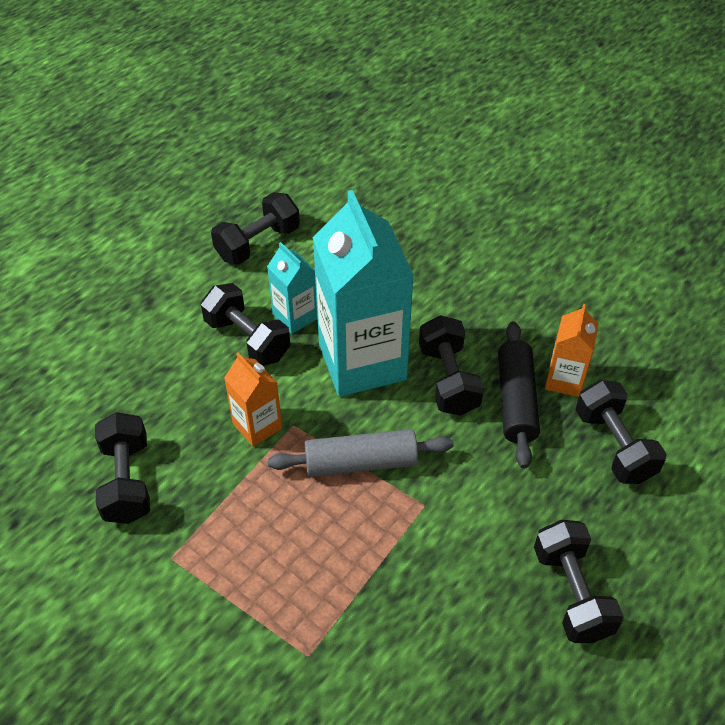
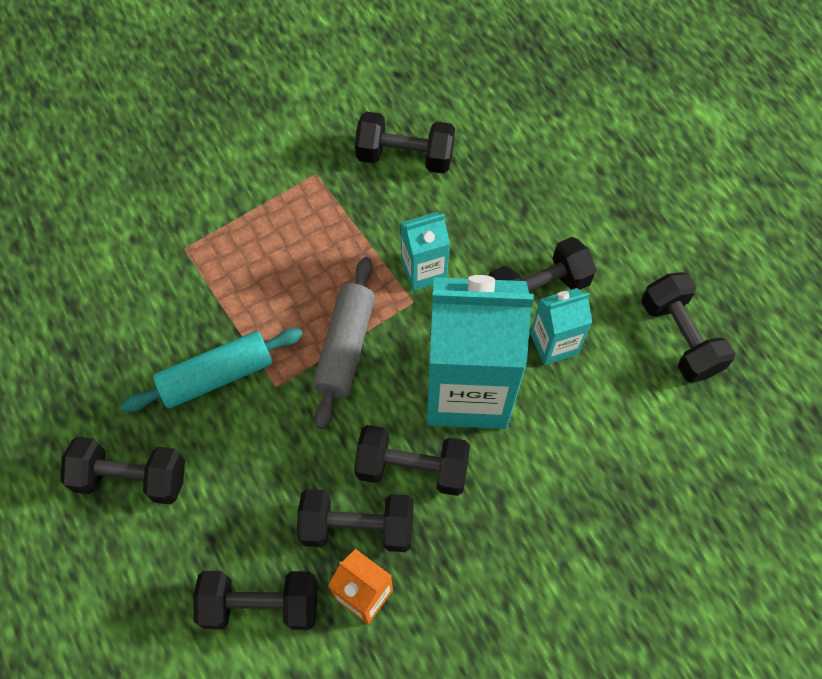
camera: 110 degrees right, 15 degrees up
orange carton [224,353,282,447] -> turquoise carton [400,212,450,291]
black rolling pin [498,321,540,469] -> black dumbbell [297,489,414,552]
none -> turquoise rolling pin [121,328,303,412]

